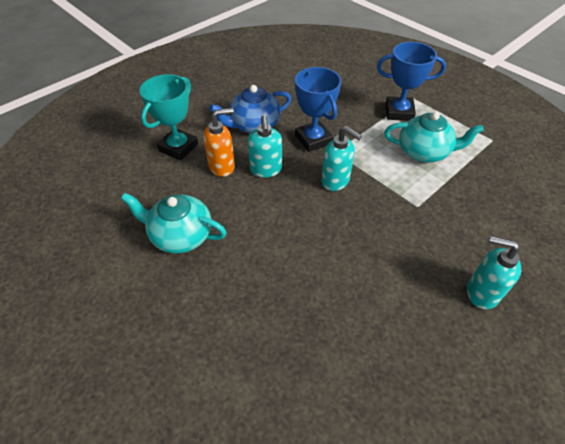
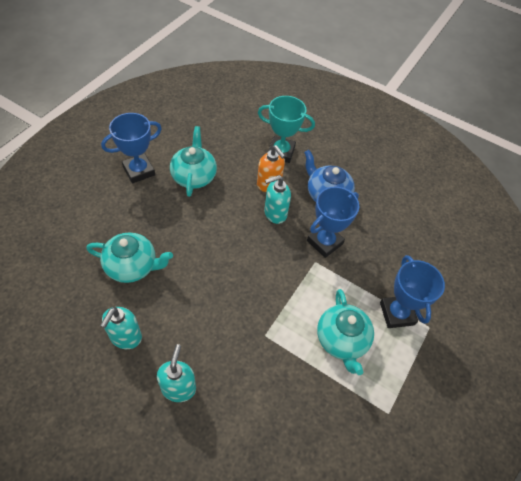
camera: 70 degrees right, 5 degrees up
turquoise soap dispenser [321,126,362,191] -> turquoise soap dispenser moved to [100,307,142,349]
none -> turquoise teapot [86,233,173,283]
none -> blue trophy [101,113,162,183]

